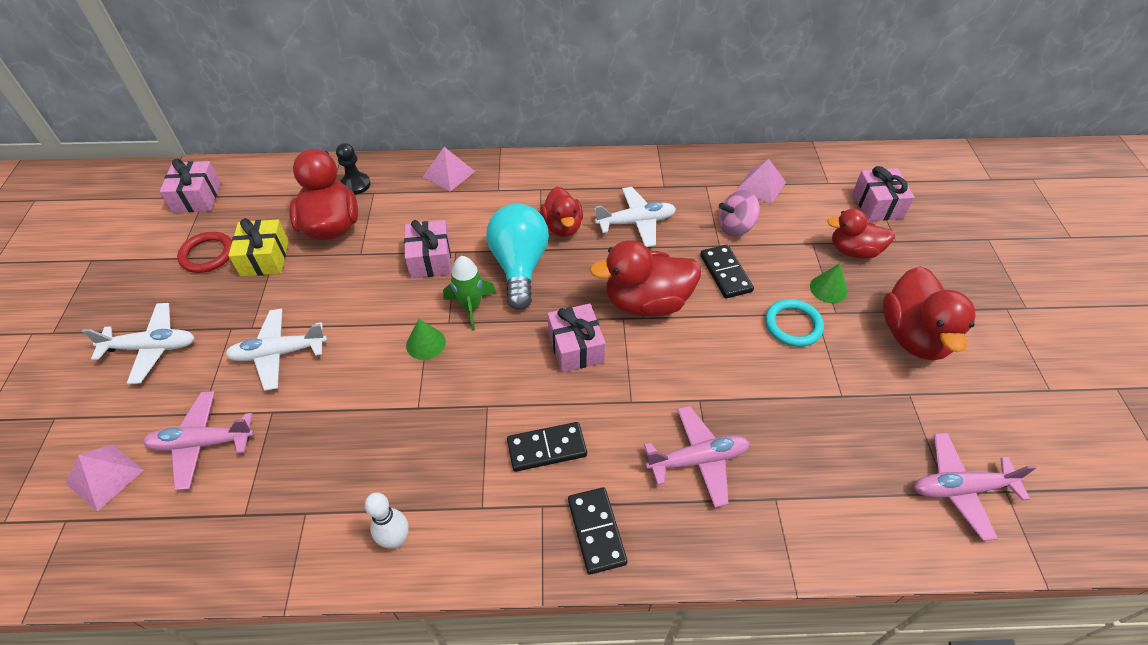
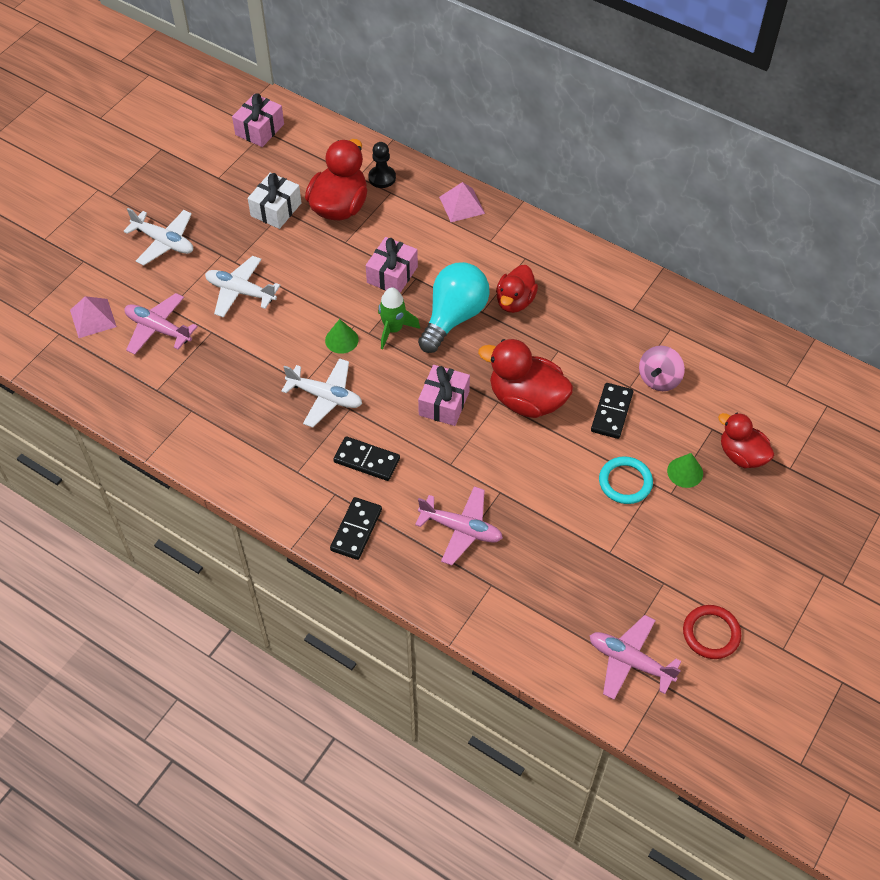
camera: 35 degrees right, 5 degrees up
red ring [177,232,232,273] -> red ring moved to [683,605,741,659]
yellow gift [228,218,289,276] -> white gift [248,173,301,229]
white bowling pin [365,493,409,548] -> none
white plane [594,187,676,247] -> white plane moved to [281,358,362,428]
pink spinning top [719,190,760,236] -> pink spinning top turned 75 degrees counterclockwise [639,346,685,391]
pink pyramid [736,159,786,204] -> none
pink gift [853,166,915,221] -> none
red duck [883,266,976,361] -> none

